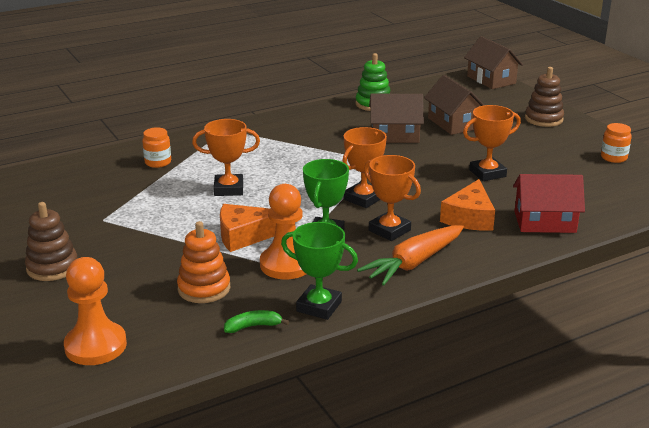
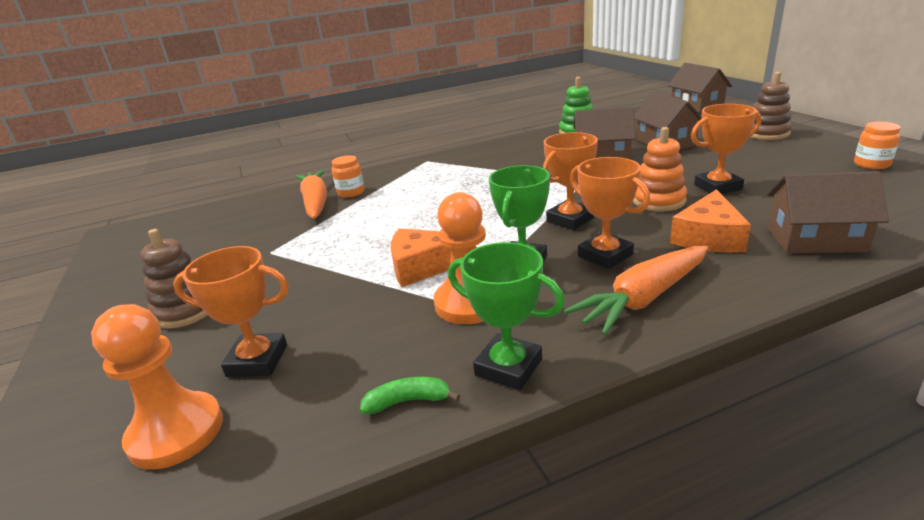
camera: 10 degrees right, 0 degrees up
orange stacking toy [177,221,230,303] -> orange stacking toy moved to [633,127,687,212]
orange trophy [192,119,260,196] -> orange trophy moved to [173,246,289,377]
red house [513,174,585,233] -> brown house [767,171,889,253]
none -> orange carrot [295,170,327,219]

